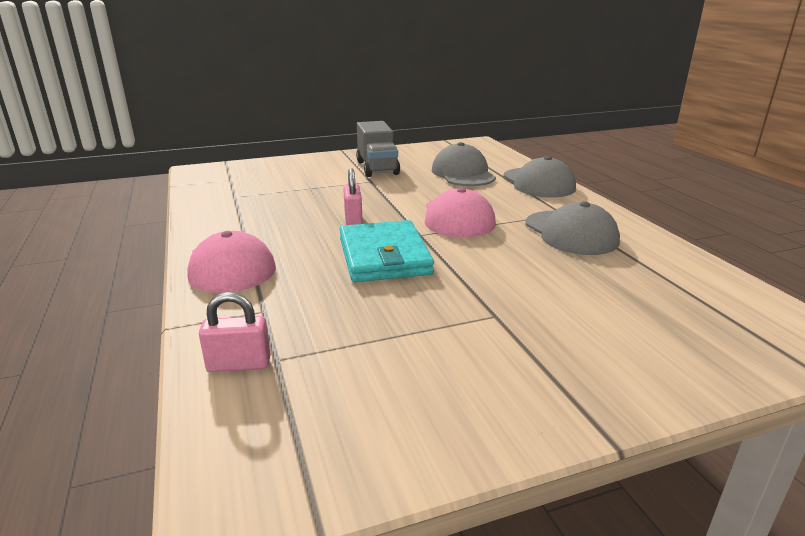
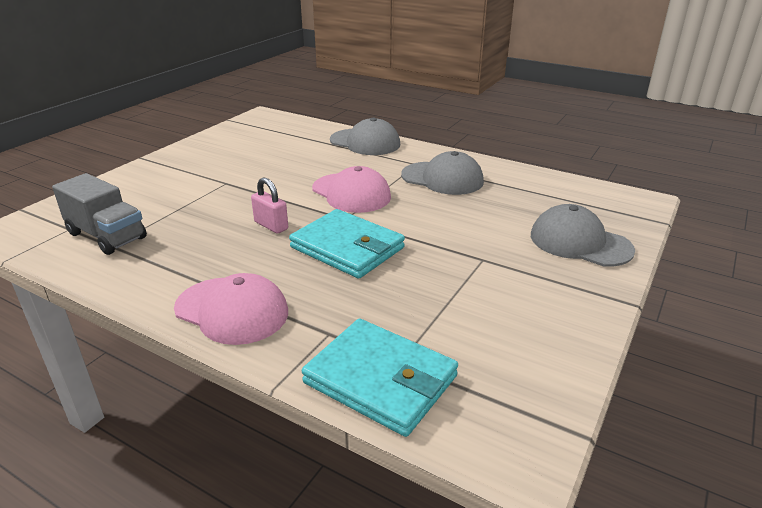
camera: 40 degrees left, 5 degrees up
pink padlock [199,292,271,372] -> turquoise wallet [302,319,458,437]
grey truck [356,121,400,177] -> grey truck moved to [52,173,147,255]
grey cap [432,142,496,186] -> grey cap moved to [531,204,635,267]

